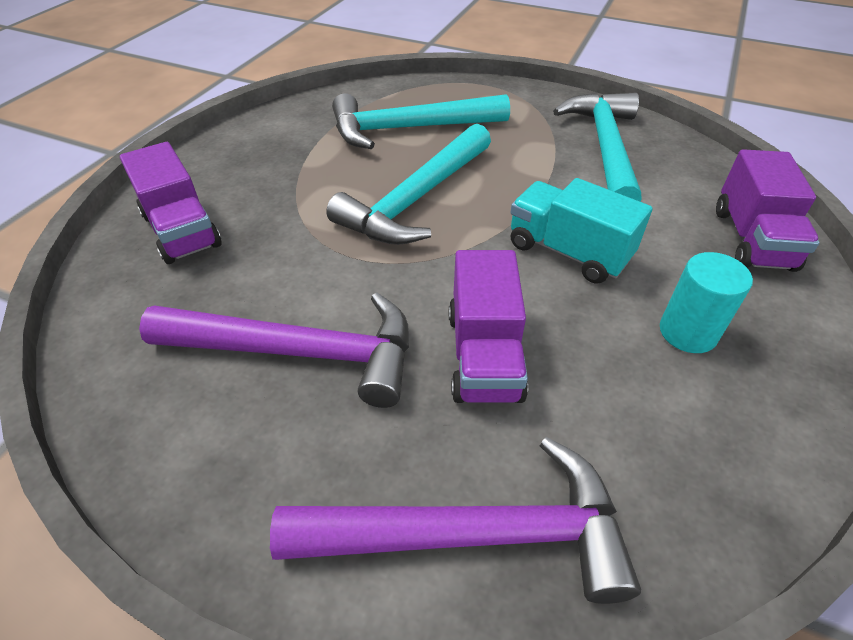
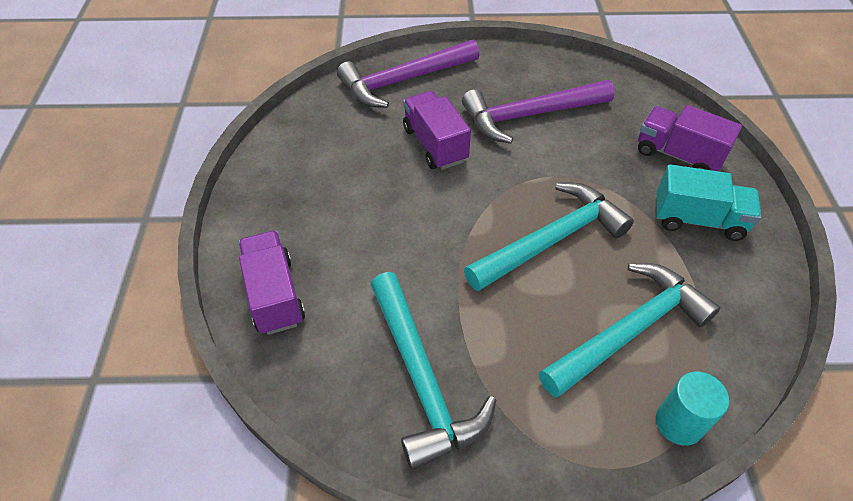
camera: 155 degrees right, 5 degrees up
turquoise hammer [326,124,491,245] -> turquoise hammer turned 45 degrees clockwise [464,183,634,291]
turquoise truck [510,178,653,284] -> turquoise truck moved to [656,164,761,241]
turquoise cylinder [660,252,753,353] -> turquoise cylinder moved to [656,372,729,446]

